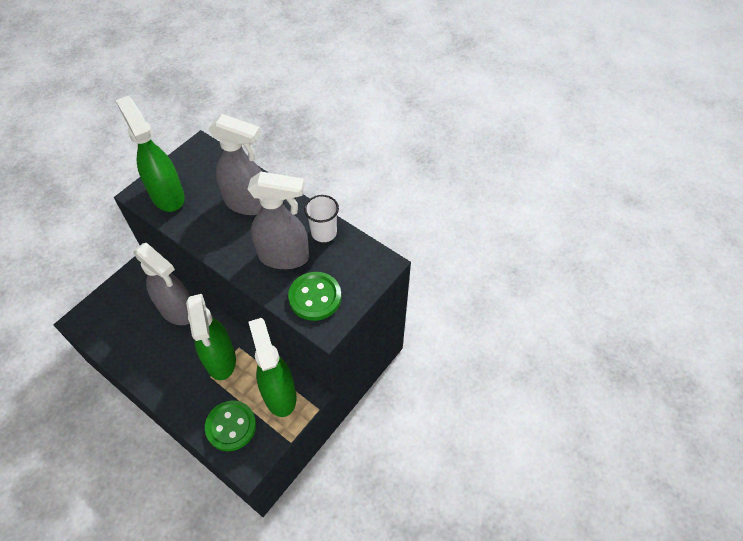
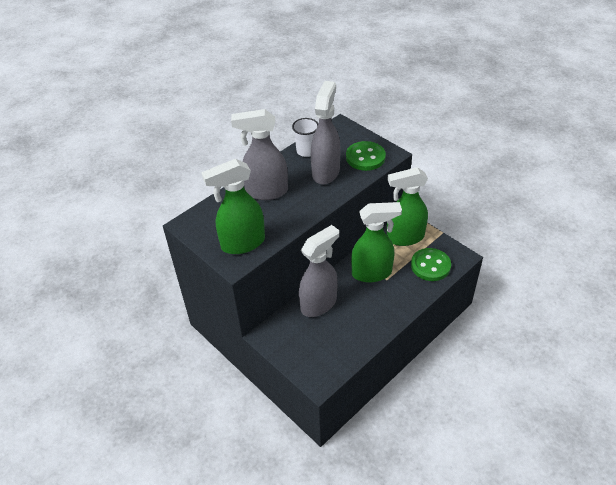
camera: 80 degrees left, 10 degrees down
grey spray bottle [208,114,262,215] -> grey spray bottle turned 120 degrees counterclockwise [231,109,288,200]

